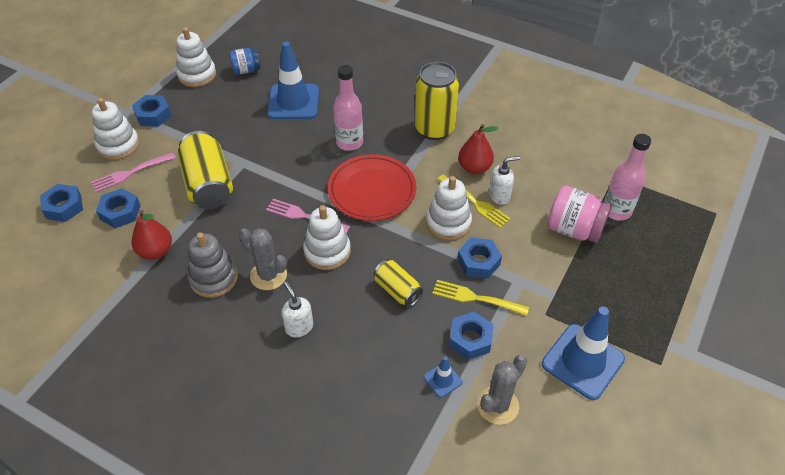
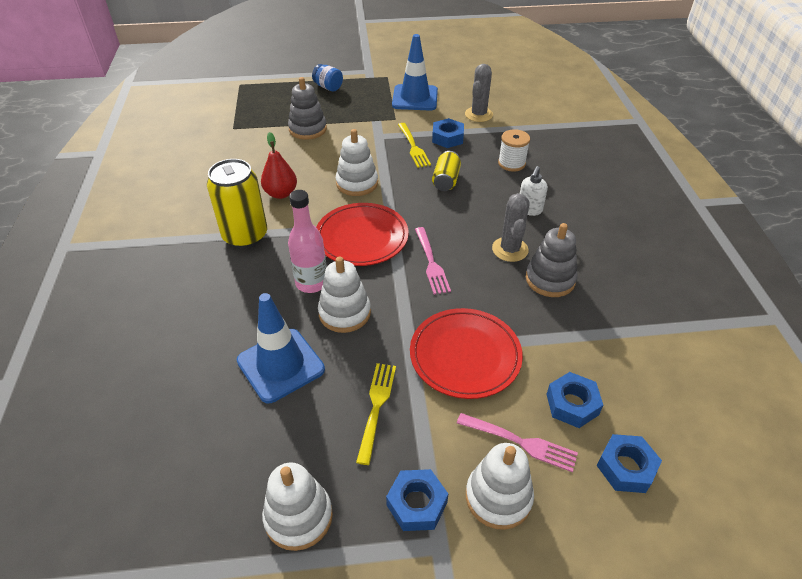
camera: 125 degrees left, 5 degrees down
red pear [131,210,172,260] -> none
yellow can [177,131,233,209] -> red plate [410,308,523,399]
blue jar [229,48,260,75] -> blue jar moved to [312,64,343,91]
white stacking toy [303,205,351,270] -> white stacking toy moved to [318,256,371,333]
blue traffic cone [424,356,463,397] -> none
yellow fork [438,174,511,228] -> yellow fork moved to [356,363,396,465]
blue nut [457,237,502,279] -> none
grey cactus [477,355,527,425] -> grey cactus turned 75 degrees counterclockwise [465,64,493,122]
white soap dispenser [489,156,520,205] -> none
pink jar [547,186,612,243] -> grey stacking toy [288,77,327,140]
pink bottle [604,134,651,221] -> none
none -> white spool [498,129,530,172]

